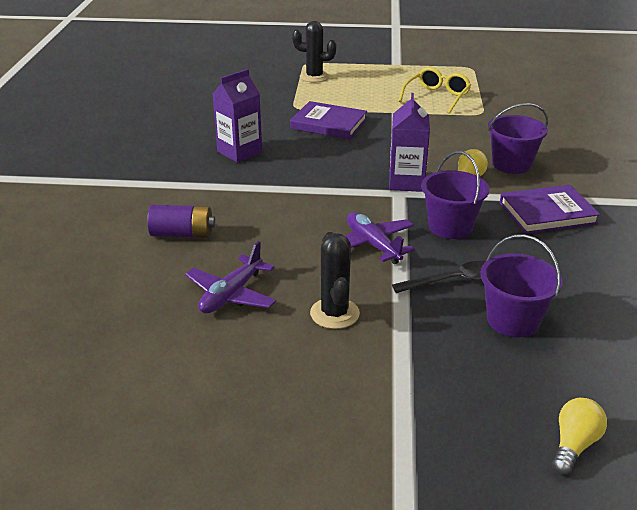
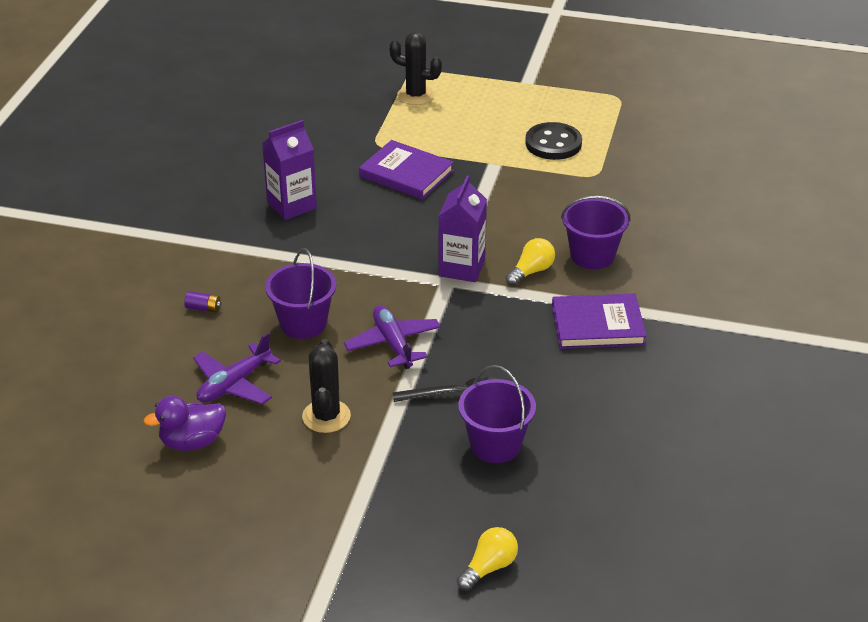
camera: 10 degrees right, 5 degrees up
purple battery [147,205,215,238] -> purple battery [184,291,222,313], size x0.53
yellow glasses [399,67,471,114] -> black button [525,122,582,160]
purple bucket [421,151,489,239] -> purple bucket moved to [265,248,336,339]
none -> purple duck [143,396,226,451]

